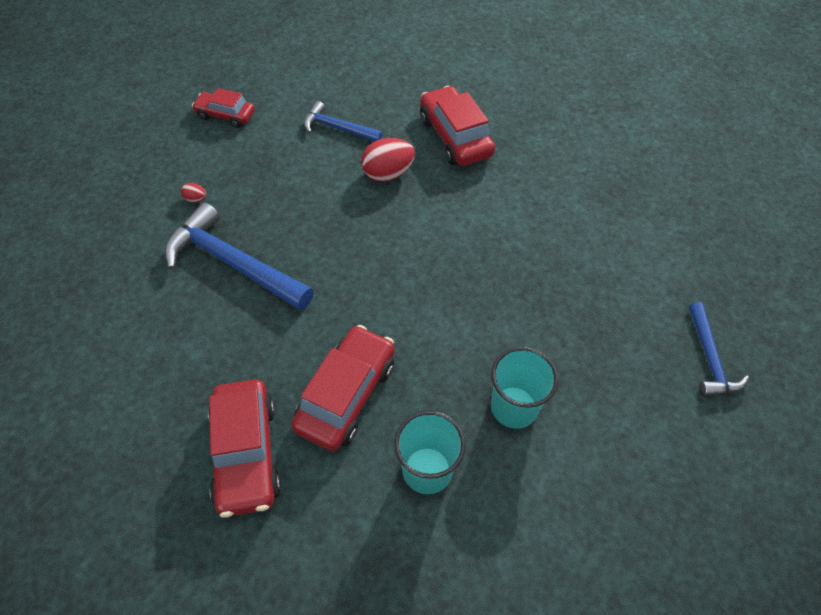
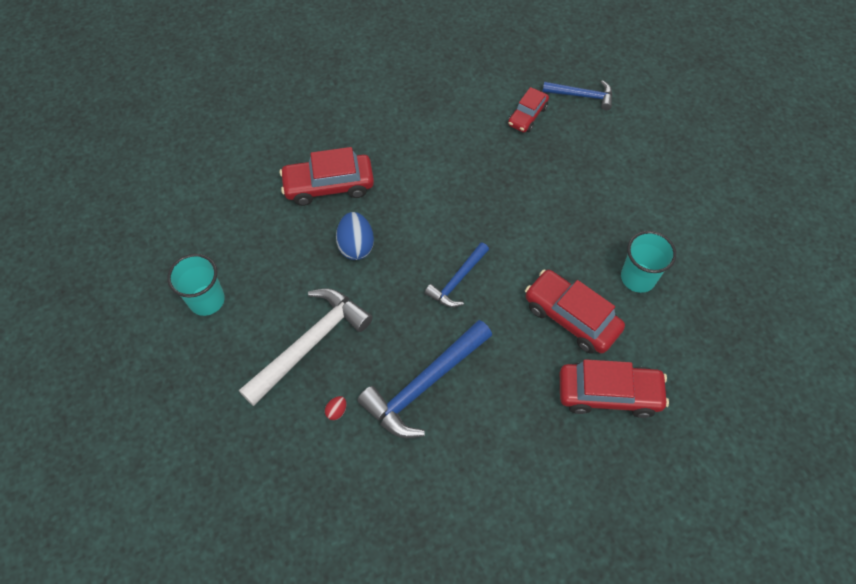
camera: 75 degrees left, 5 degrees up
red car [192,88,255,128] -> red car moved to [508,87,549,132]
blue hammer [304,101,383,142] -> blue hammer moved to [425,242,489,307]
red egg [361,138,415,182] -> blue egg [336,212,374,260]
turquoise cup [491,347,559,429] -> turquoise cup moved to [167,254,225,316]
none -> white hammer [239,288,373,406]

